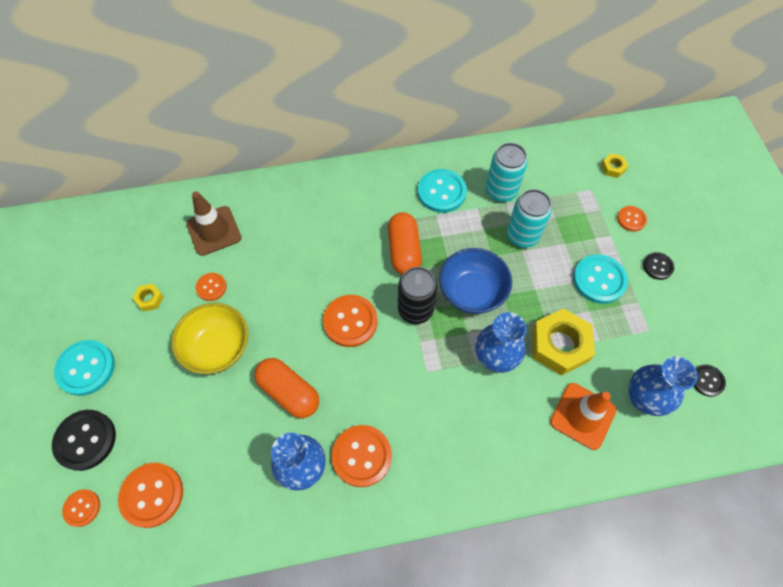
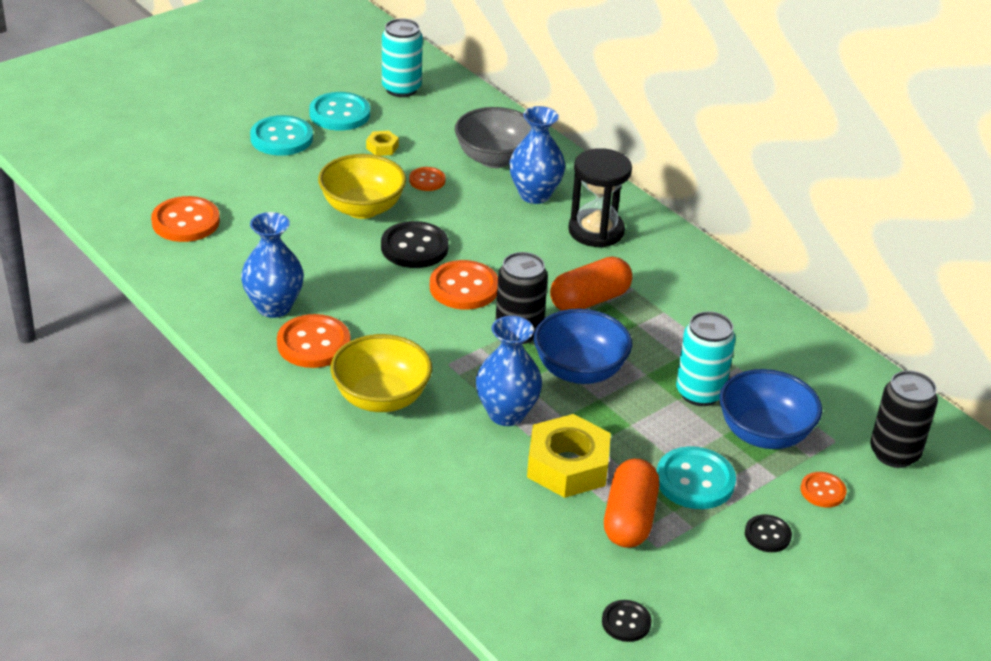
camera: 60 degrees right, 25 degrees down
black button [52,410,116,471] -> black button moved to [381,221,449,268]
orange button [62,489,100,527] -> none
brown traffic cone [186,191,241,256] -> grey bowl [455,107,531,168]
orange capsule [254,358,319,418] -> orange capsule moved to [604,459,659,548]
turquoise button [418,169,467,213] -> turquoise button moved to [309,92,370,131]
turquoise can [486,143,528,202] -> turquoise can moved to [382,18,423,97]
orange traffic cone [550,383,616,450] -> none
yellow nut [601,153,628,178] -> black can [870,370,938,468]
blue vase [629,356,698,416] -> blue vase moved to [509,106,565,204]
none -> yellow bowl [330,334,432,412]
none -> black hourglass [568,148,632,247]
none -> blue bowl [719,369,822,449]

